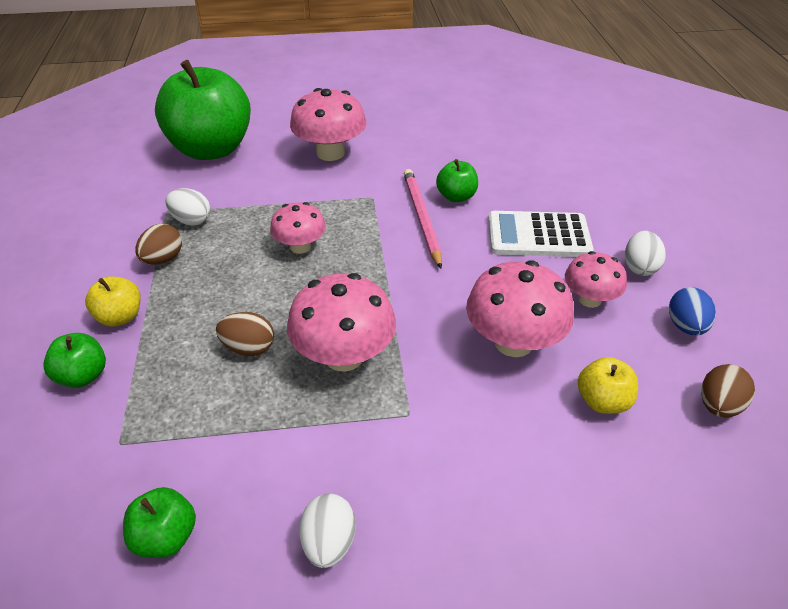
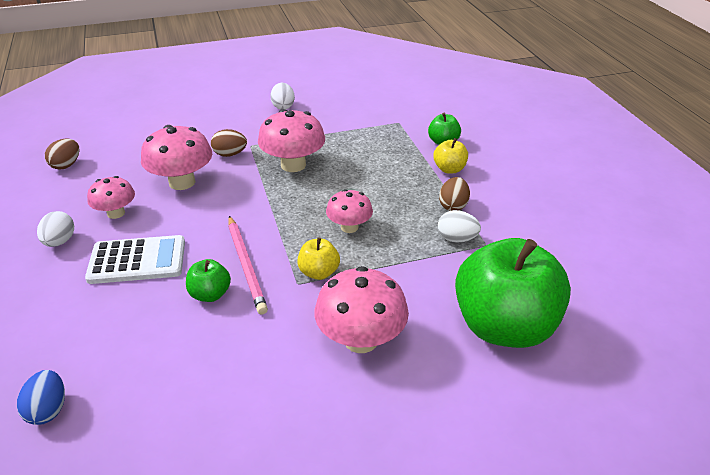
camera: 170 degrees right, 5 degrees down
green apple [123,487,196,558] -> none
brown egg [216,312,274,356] -> brown egg moved to [211,129,247,157]
yellow apple [578,357,638,414] -> yellow apple moved to [297,237,340,280]
blue egg [669,287,716,336] -> blue egg moved to [17,370,65,425]

